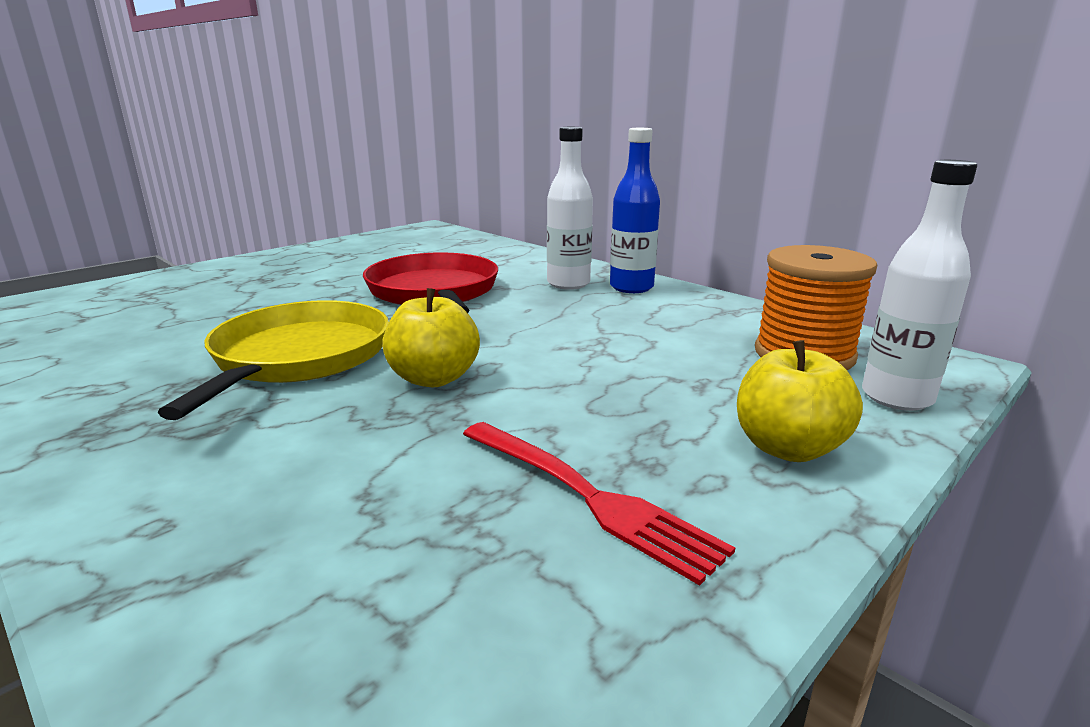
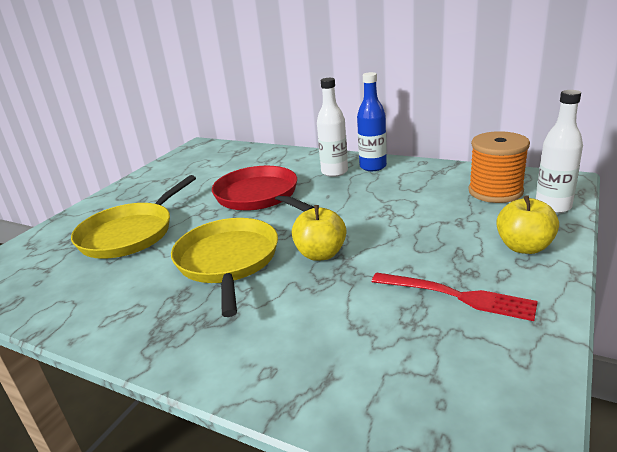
camera: 15 degrees left, 5 degrees up
none -> yellow pan [71,175,196,259]

